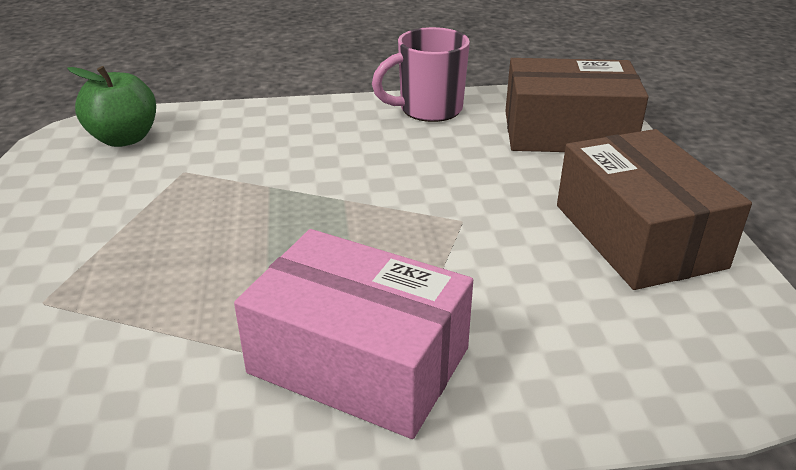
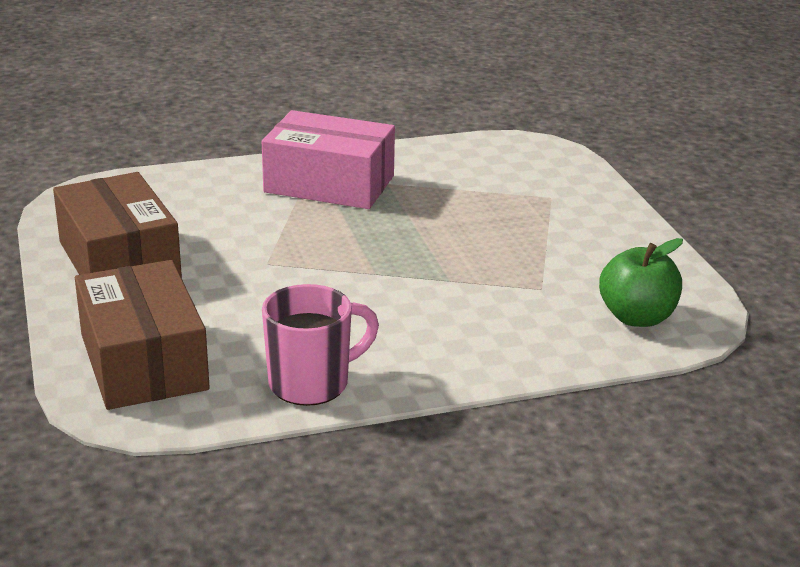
camera: 170 degrees right, 5 degrees down
brown box [505,58,649,152] -> brown box turned 75 degrees clockwise [75,260,210,410]

